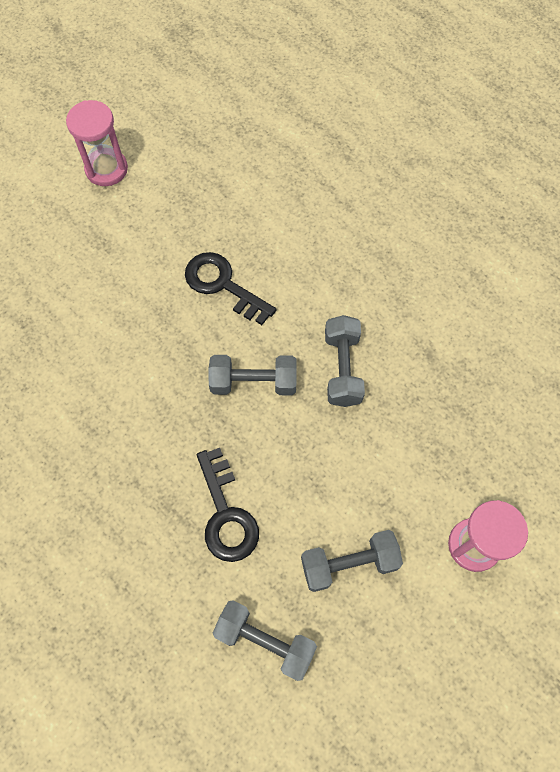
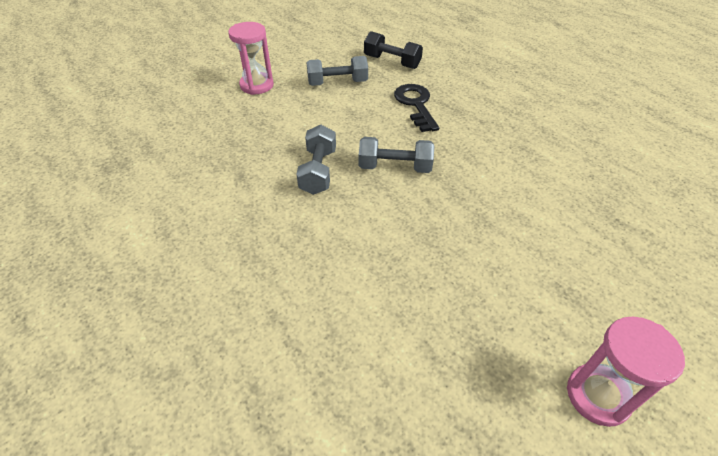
camera: 175 degrees left, 20 degrees down
black key [185,252,277,325] -> none
grey dumbbell [212,600,317,681] -> black dumbbell [364,31,423,69]

